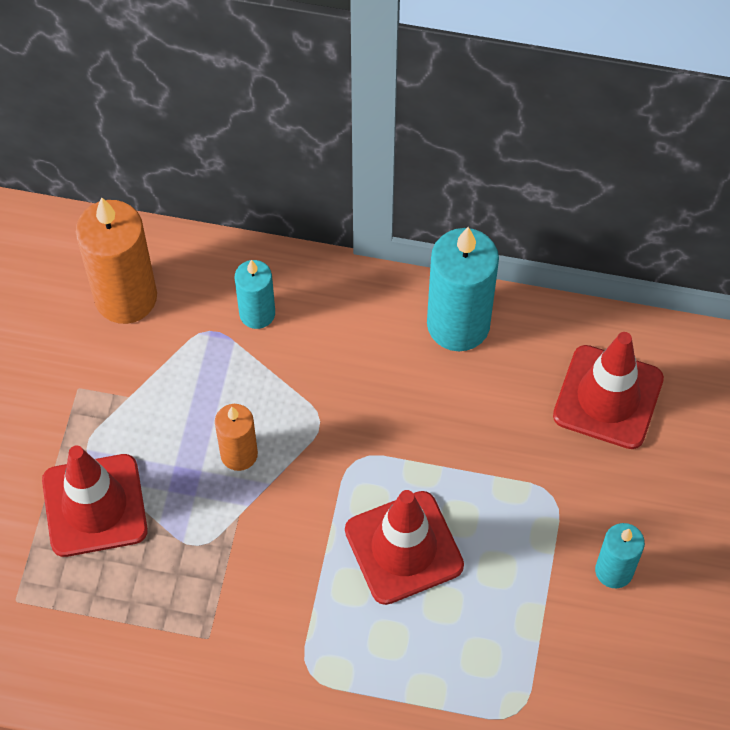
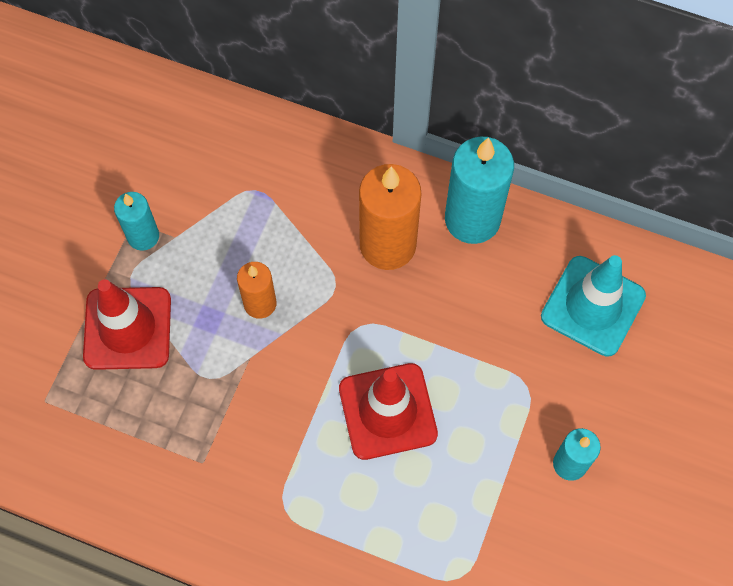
camera: 10 degrees right, 5 degrees up
orange candle [76,197,157,324] -> orange candle moved to [359,164,421,270]
turquoise candle [235,260,275,329] -> turquoise candle moved to [114,192,159,251]
red traffic cone [553,332,664,449] -> turquoise traffic cone [541,255,646,357]

